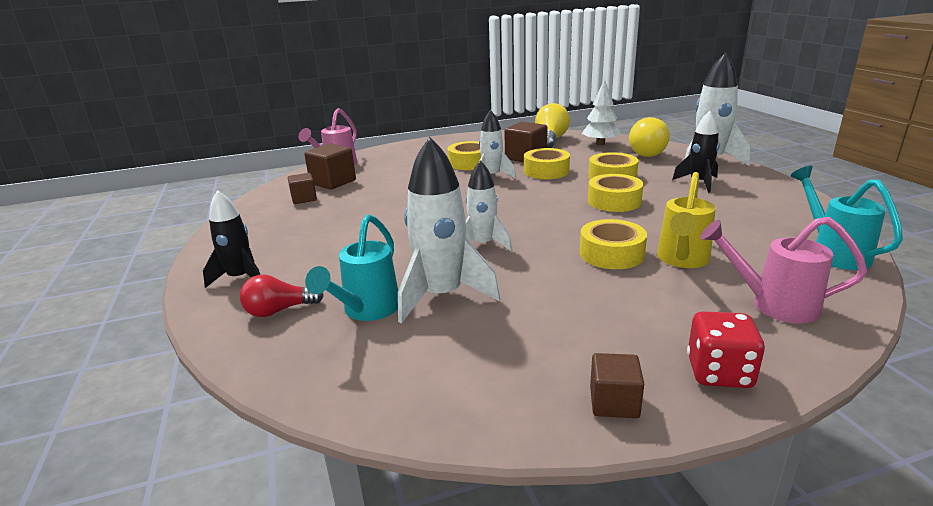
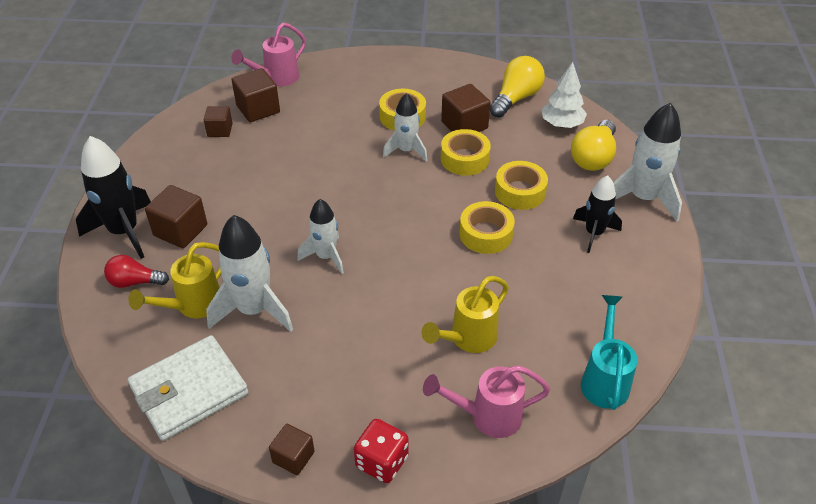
camera: 20 degrees right, 20 degrees up
black rocket [203,190,260,288] -> black rocket [76,136,151,259], size x1.58
turquoise watering can [305,214,398,321] -> yellow watering can [128,242,221,319]
yellow tape [580,219,647,269] -> none
pink watering can [700,217,867,324] -> pink watering can turned 45 degrees counterclockwise [423,365,550,438]
none -> white wallet [128,335,248,441]
none -> brown cube [145,185,207,248]

